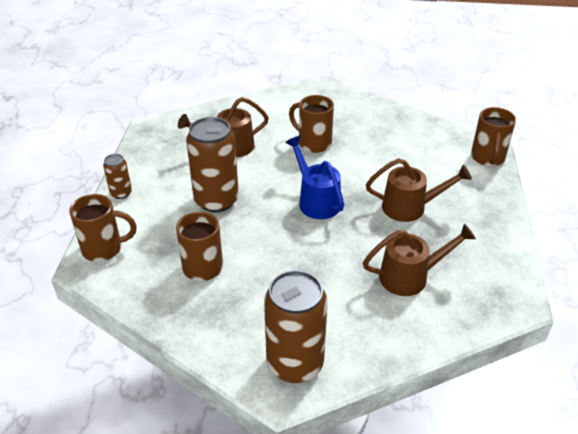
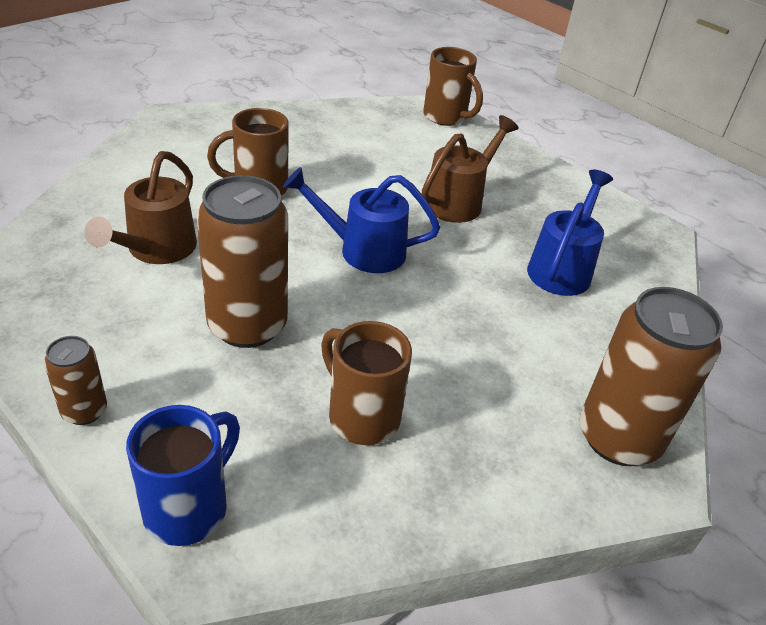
camera: 55 degrees left, 0 degrees up
brown mug [69,194,137,262] -> blue mug [126,405,240,546]
brown watering can [363,224,476,296] -> blue watering can [527,170,613,296]

